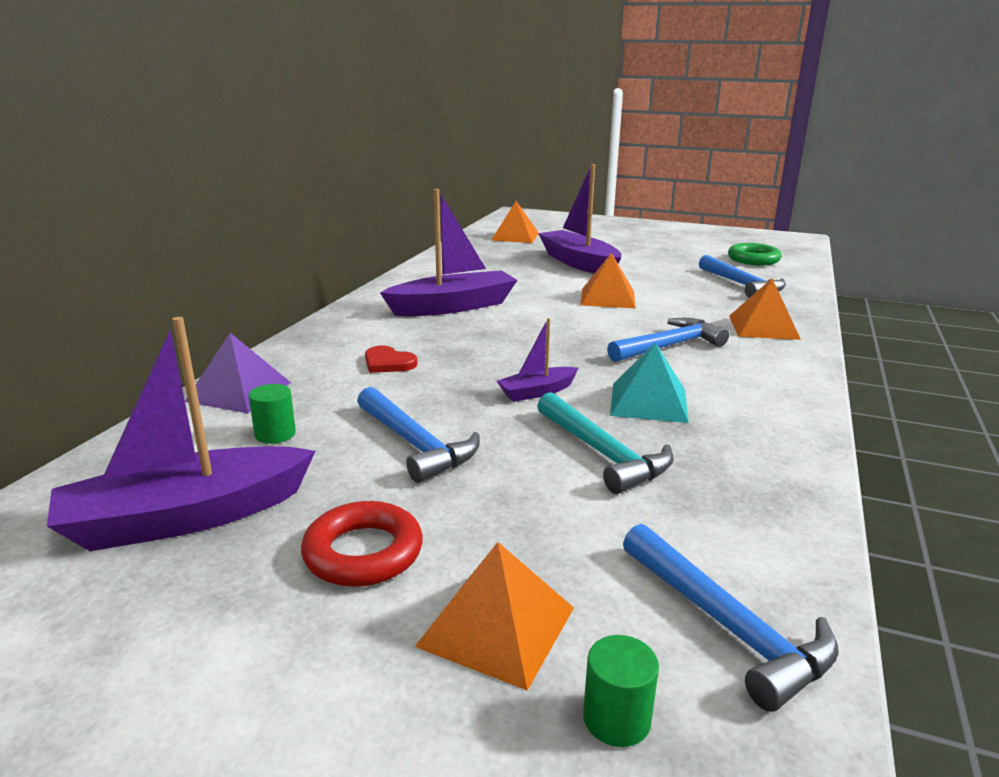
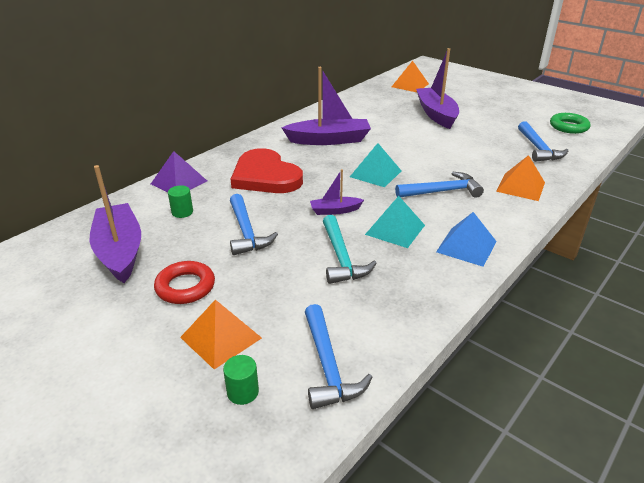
camera: 20 degrees right, 10 degrees up
purple boat [47,317,315,551] -> purple boat turned 75 degrees clockwise [90,165,141,283]
red heart [365,346,417,373] -> red heart [231,148,303,193], size x2.37
orange pyramid [580,253,635,308] -> none
none -> turquoise pyramid [350,143,401,187]
none -> blue pyramid [436,212,497,267]

